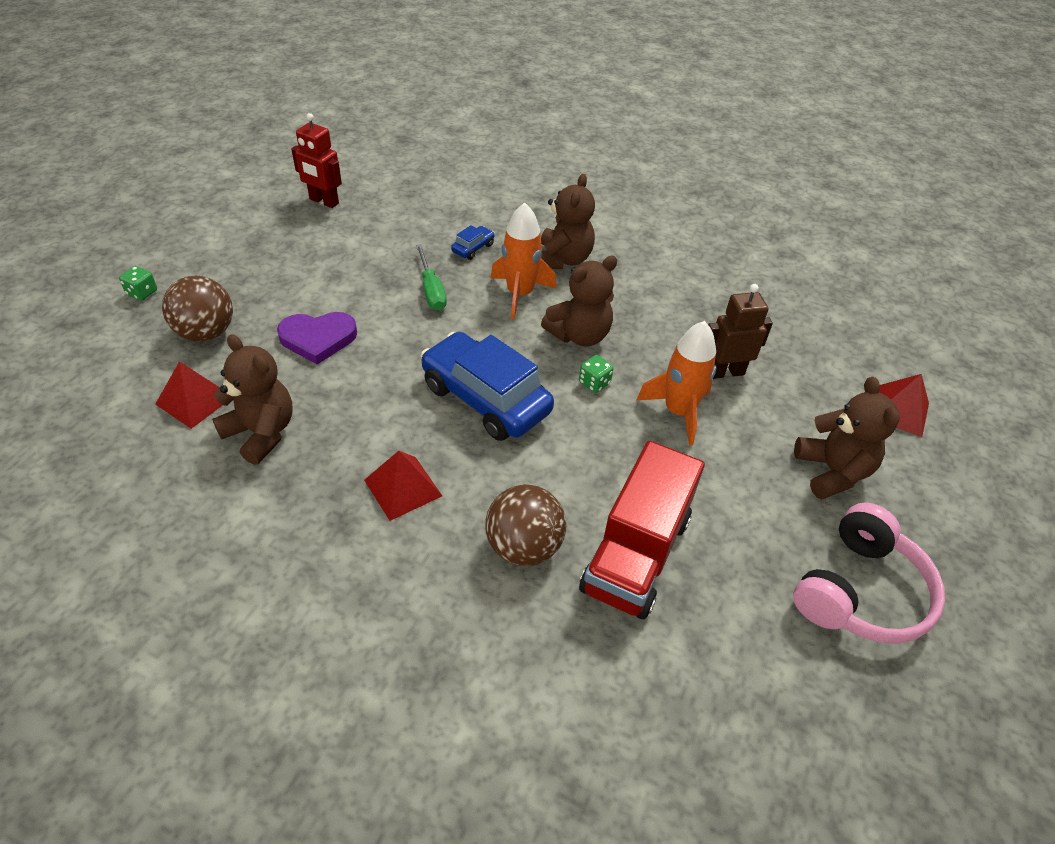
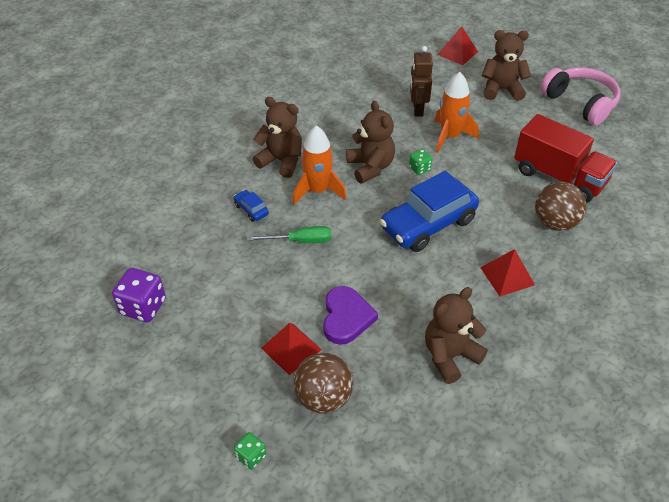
camera: 75 degrees left, 0 degrees up
red pyramid [155,361,223,429] -> red pyramid moved to [261,323,322,375]
red robot [291,113,342,208] -> purple dice [112,268,166,322]

